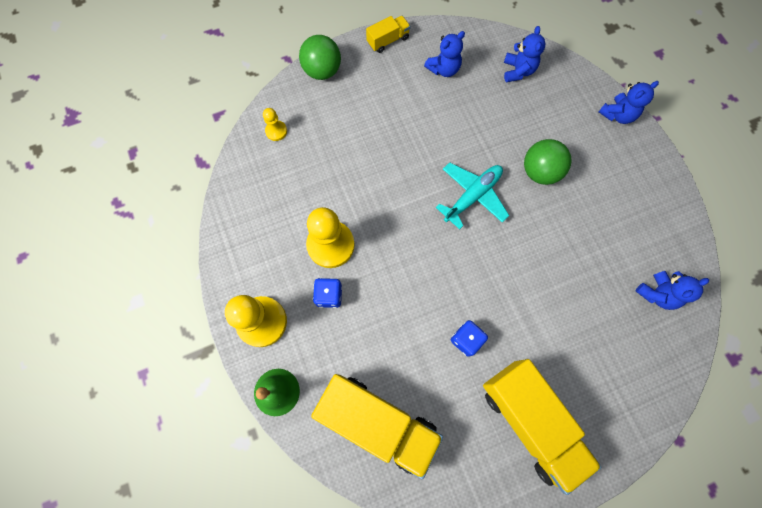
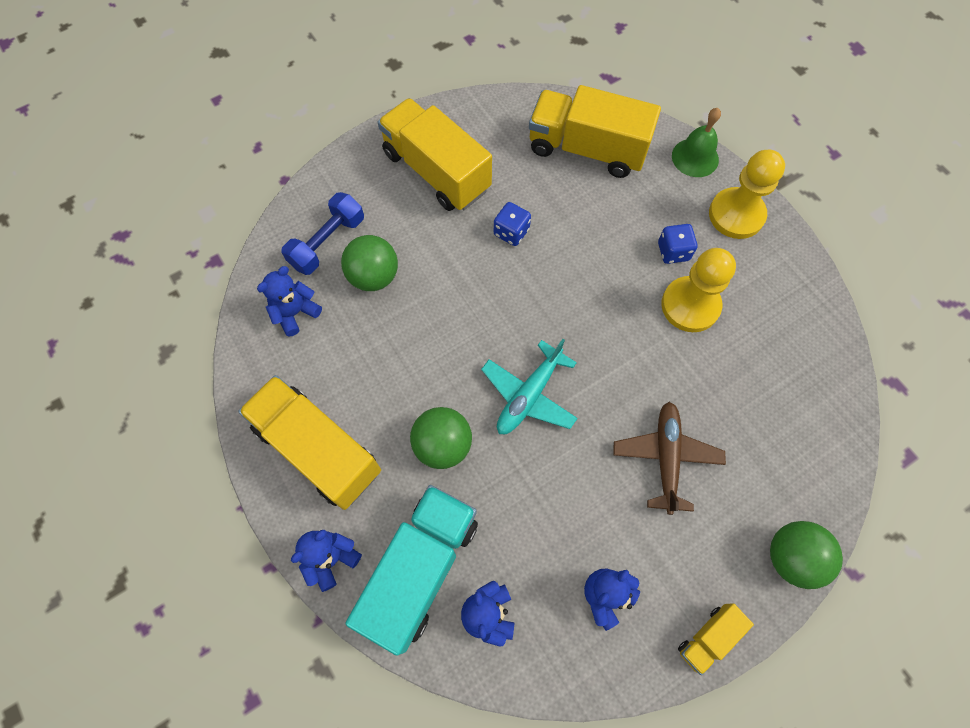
camera: 170 degrees right, 5 degrees down
yellow pawn [263,108,287,141] -> none
none -> yellow truck [238,375,381,510]
none -> blue dumbbell [281,192,364,275]
none -> green ball [341,235,398,291]
none -> turquoise truck [345,485,478,656]
none -> brown plane [613,402,726,515]

